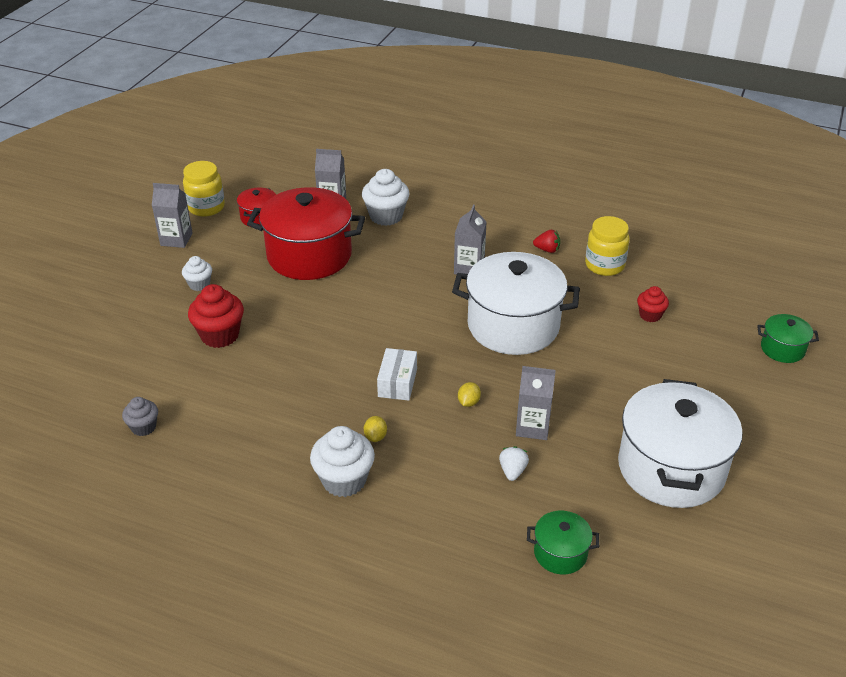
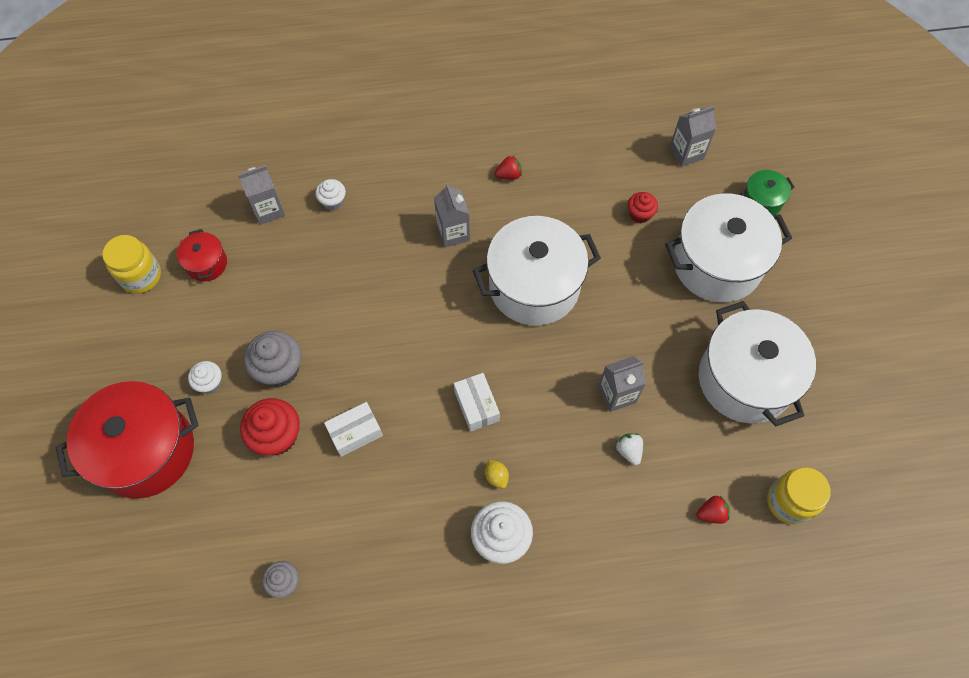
camera: 30 degrees left, 25 degrees up
grey carton [152,183,192,248] -> grey carton moved to [670,106,716,167]
red pot [247,187,365,280] -> red pot moved to [55,381,199,499]
white cupcake [362,169,409,226] -> white cupcake [315,179,346,211], size x0.58
yellow lemon [458,382,481,407] -> none
green pot [527,511,599,575] -> red strawberry [696,496,730,524]
yellow jar [585,216,630,276] -> yellow jar moved to [767,467,831,525]
none -> grey cupcake [244,331,301,387]
none -> white box [324,402,383,457]
none -> white pot [665,193,792,302]

